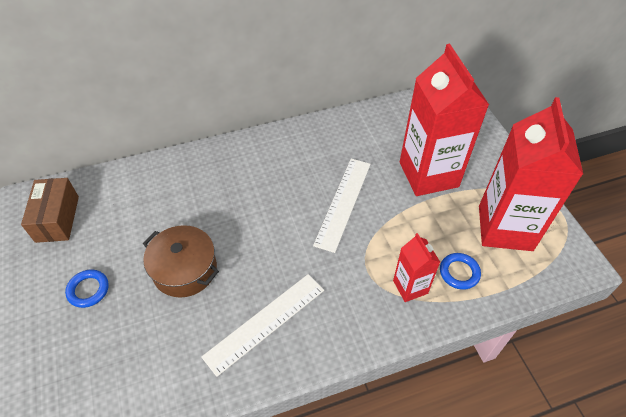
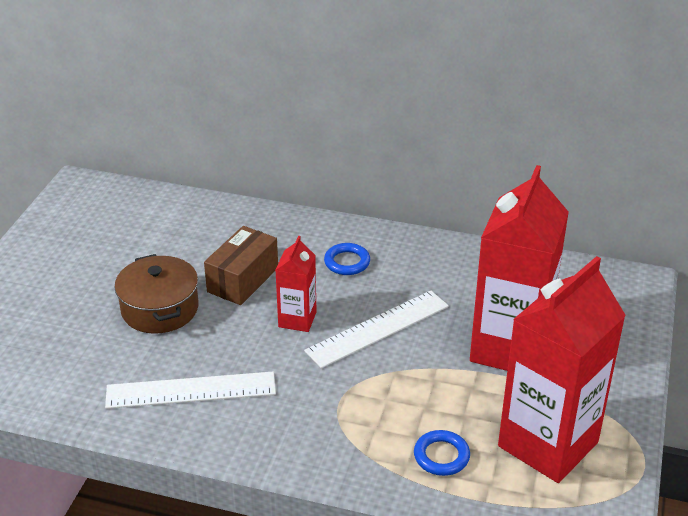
camera: 35 degrees right, 15 degrees down
brown box [21,178,79,243] -> brown box moved to [204,226,278,305]
blue ring [65,270,109,308] -> blue ring moved to [324,243,370,275]
red carton [393,233,440,302] -> red carton moved to [276,236,317,332]

